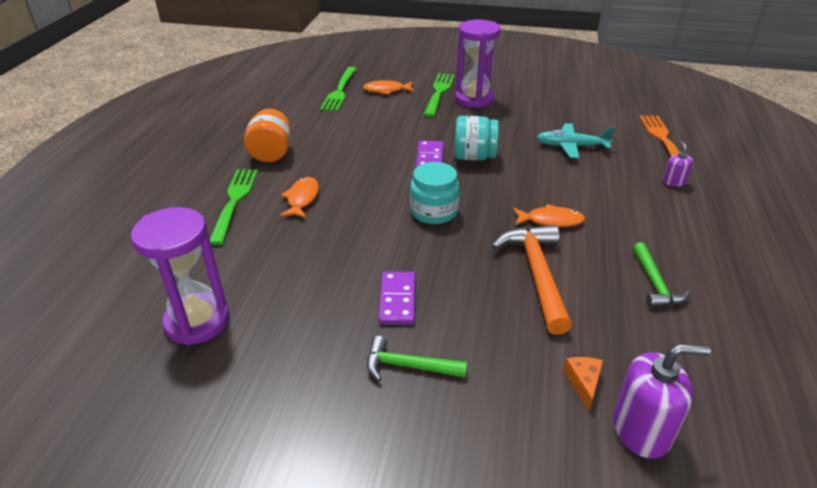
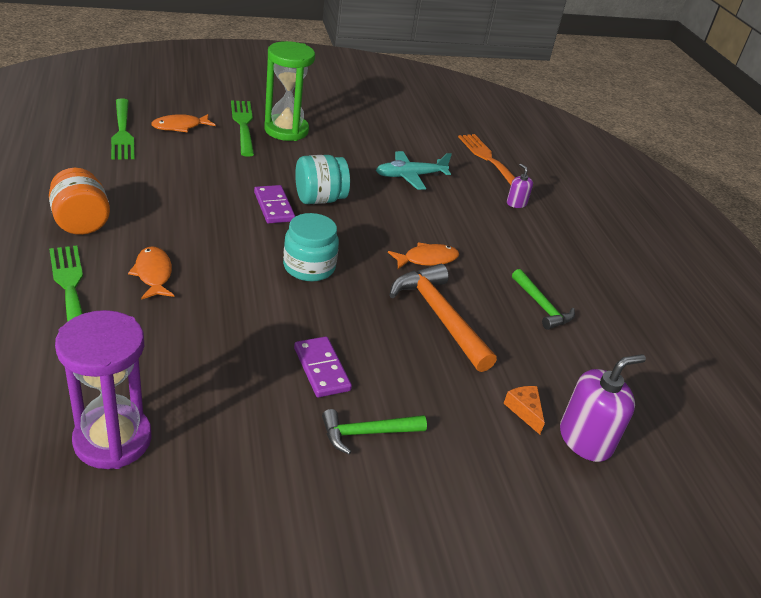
camera: 30 degrees left, 0 degrees up
purple hourglass [455,20,501,108] -> green hourglass [264,41,315,141]

